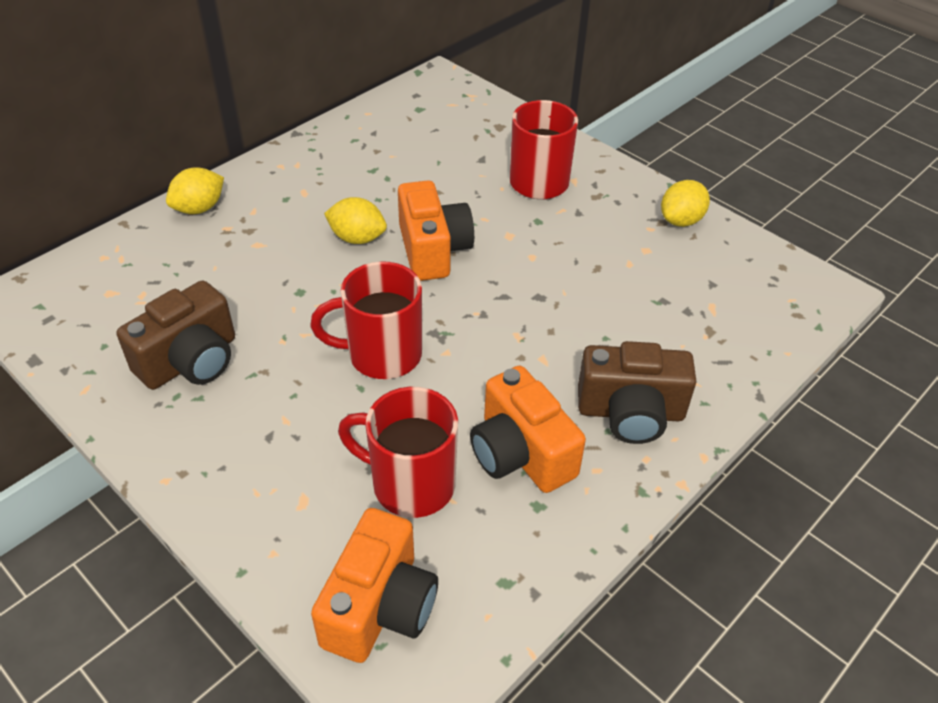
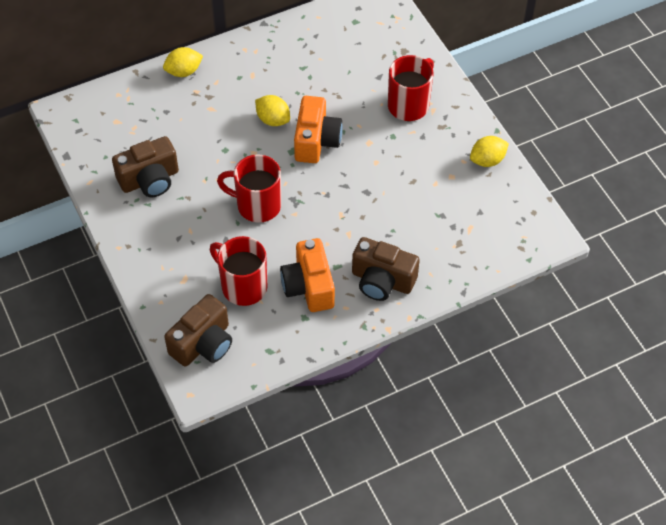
camera: 20 degrees right, 10 degrees up
orange camera [311,508,438,663] -> brown camera [164,294,232,367]

